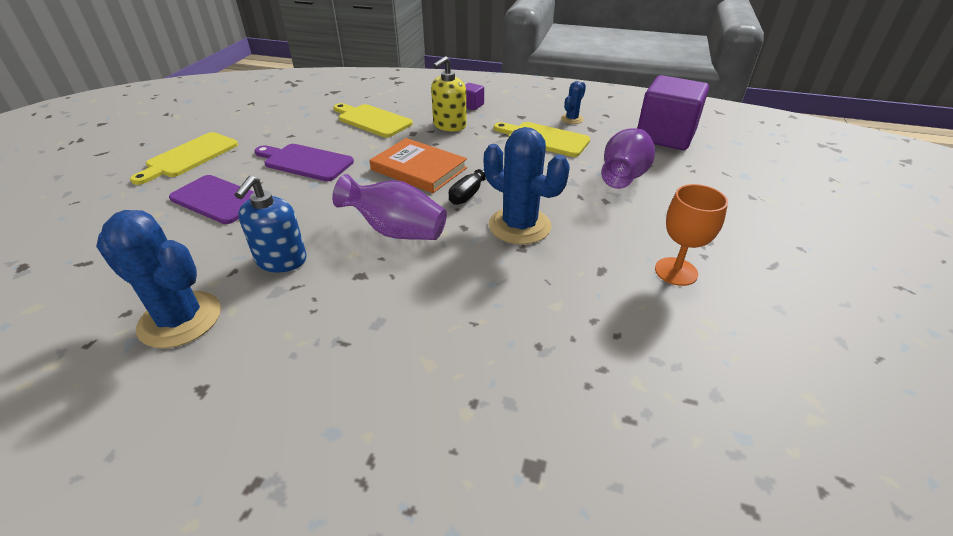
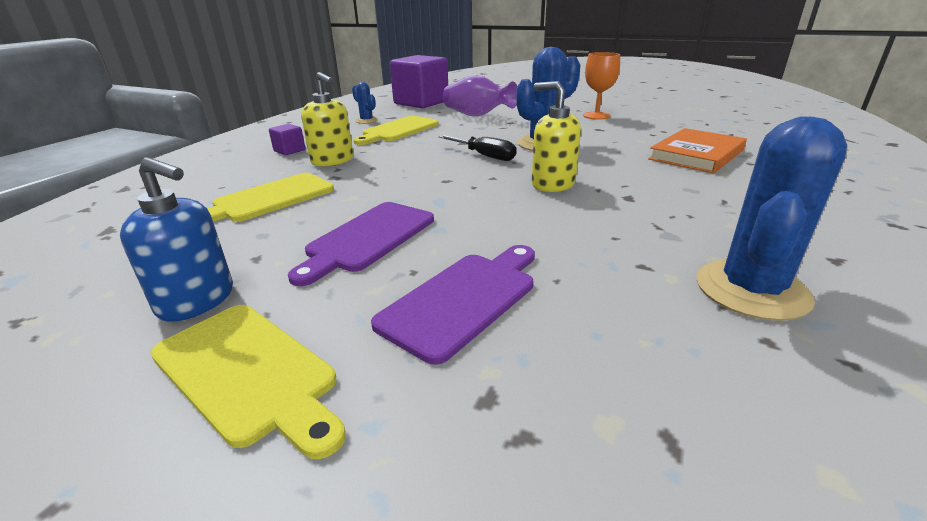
camera: 80 degrees left, 10 degrees down
blue soap dispenser [235,175,307,273] -> blue soap dispenser moved to [120,157,233,322]
purple vase [332,174,447,240] -> yellow soap dispenser [532,81,581,192]
orange book [369,138,467,193] -> orange book moved to [648,128,747,173]

